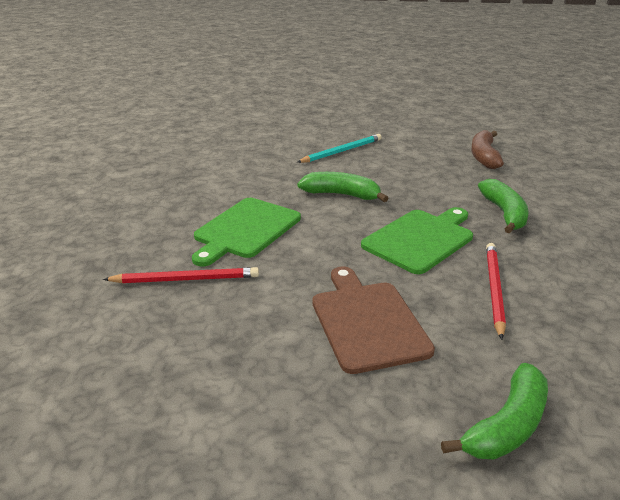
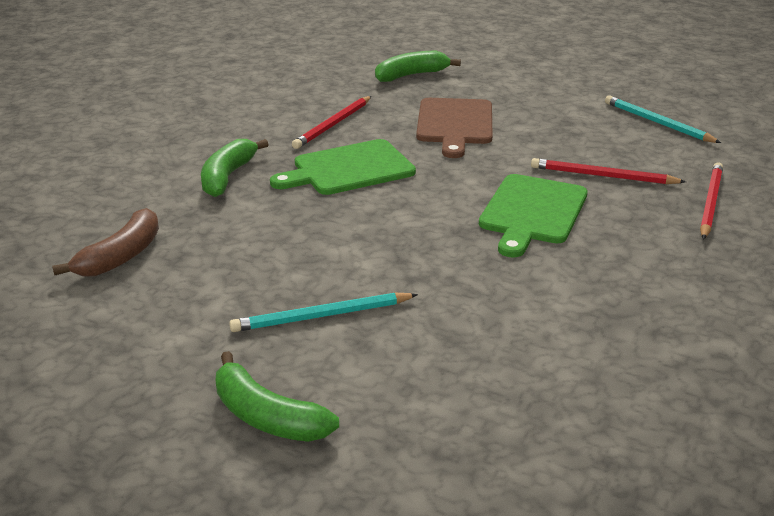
camera: 160 degrees left, 0 degrees up
green cutting board [192,198,301,266] -> green cutting board turned 150 degrees clockwise [479,174,588,258]
green banana [297,172,388,202] -> green banana moved to [215,351,339,442]
none -> turquoise pencil [605,96,721,143]
none -> red pencil [700,162,723,240]

